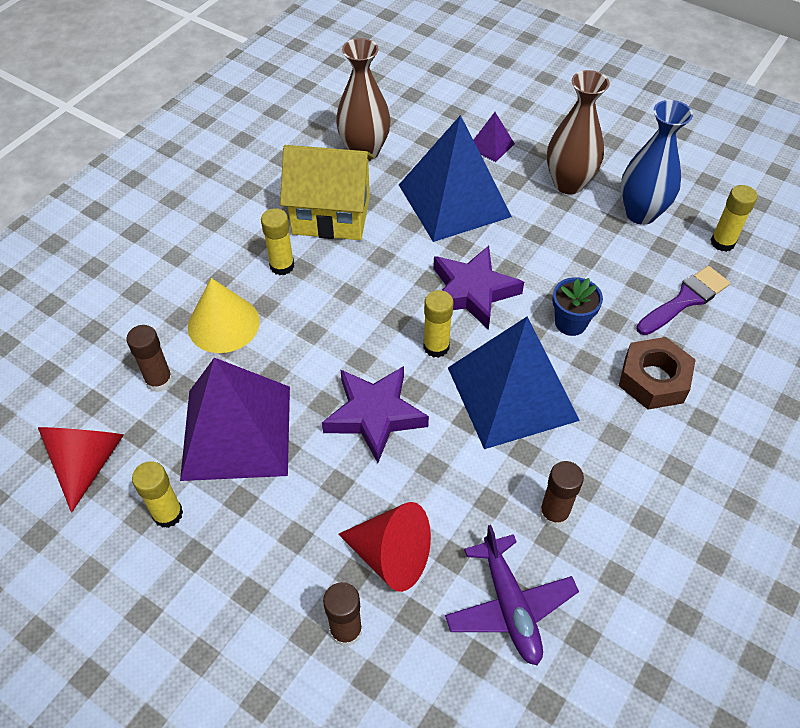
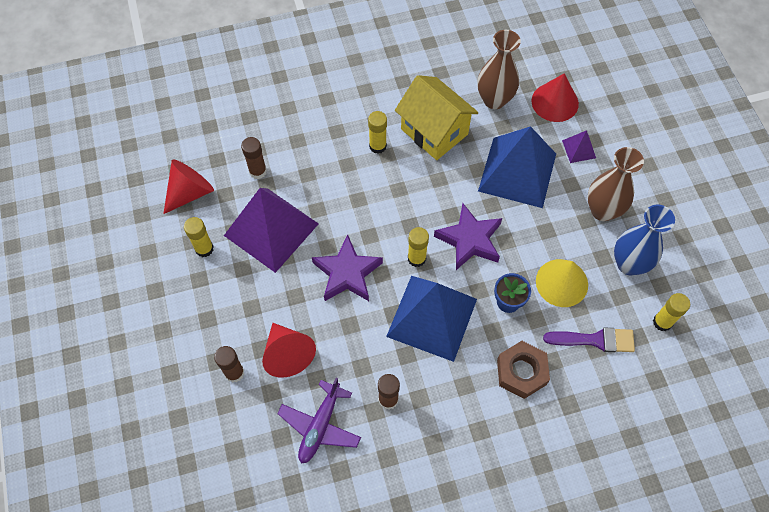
camera: 40 degrees right, 10 degrees up
yellow cone [188,278,260,353] -> yellow cone moved to [536,259,588,307]
none -> red cone [531,73,579,122]

